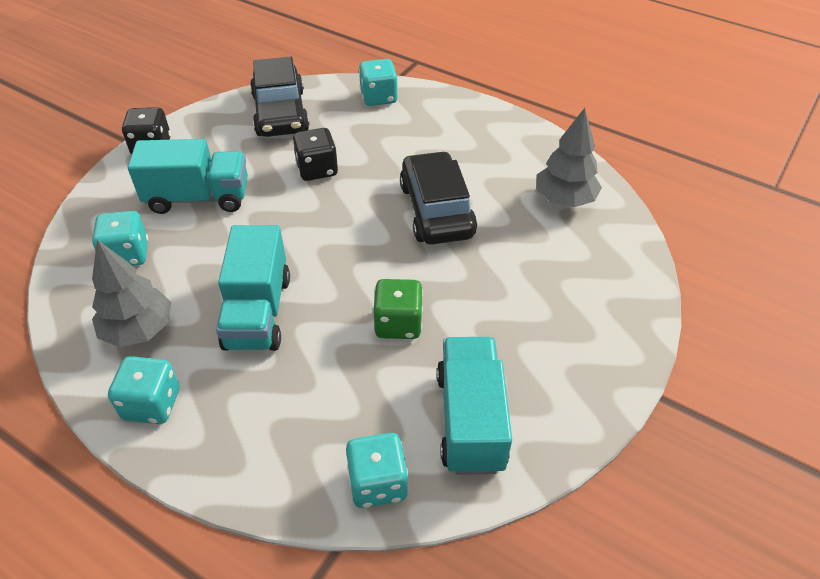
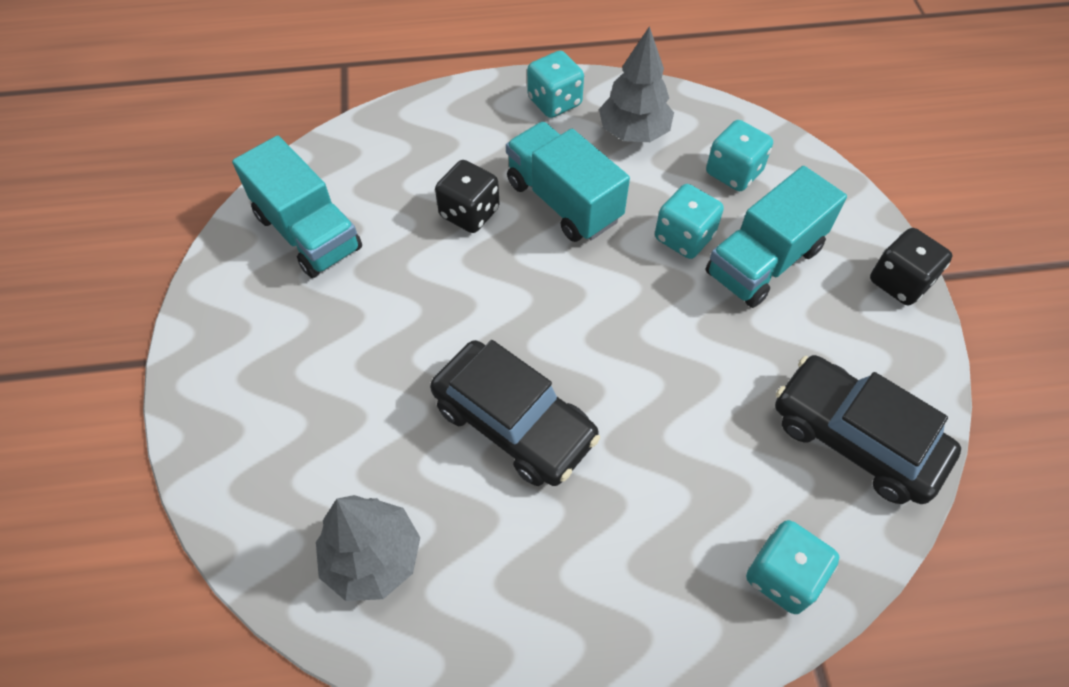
camera: 140 degrees right, 10 degrees up
black dice [293,128,338,181] -> black dice moved to [435,160,500,233]
turquoise dice [346,433,408,508] -> turquoise dice moved to [655,184,724,259]
green dice [373,279,423,339] -> none

